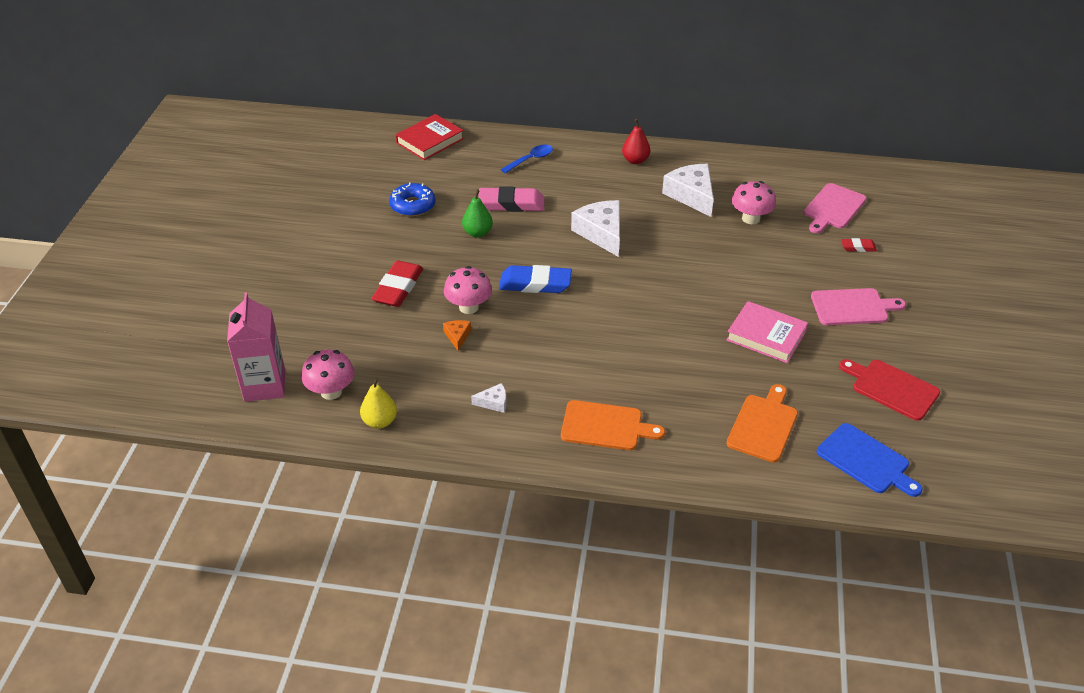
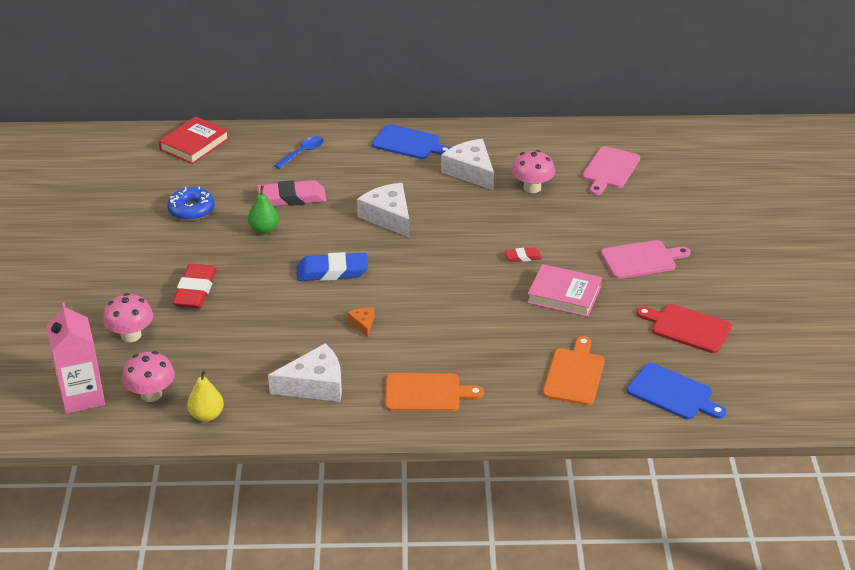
camera: 10 degrees left, 5 degrees down
orange cheese [443,320,471,351] -> orange cheese moved to [347,308,375,337]
pink mushroom [444,266,492,314] -> pink mushroom moved to [103,293,153,342]
white cheese [471,383,507,413] -> white cheese [268,343,342,402], size x2.10
red pear [622,119,650,164] -> blue cutting board [372,124,451,159]
red eraser [841,238,877,252] -> red eraser moved to [505,247,542,262]

